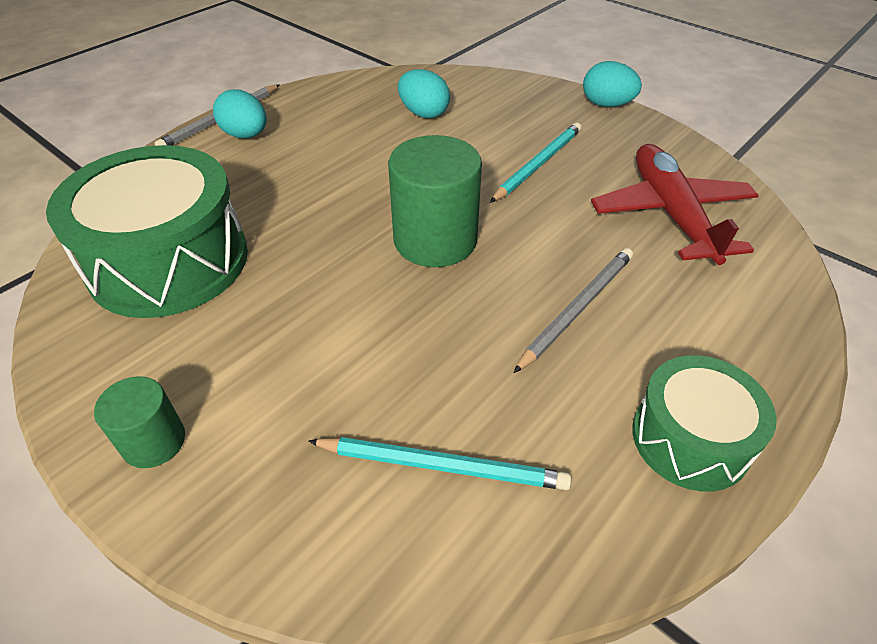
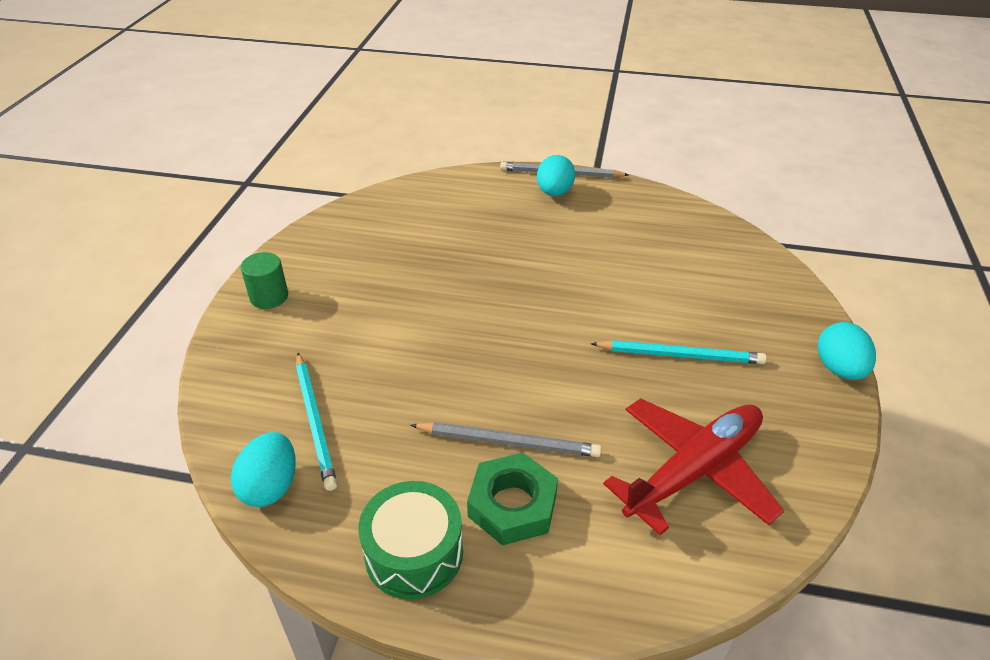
camera: 60 degrees right, 5 degrees down
green drum [46,145,248,318] -> none
green cylinder [388,135,482,267] -> none
turquoise egg [398,69,450,118] -> turquoise egg moved to [231,432,295,507]
none -> green nut [467,453,558,546]

